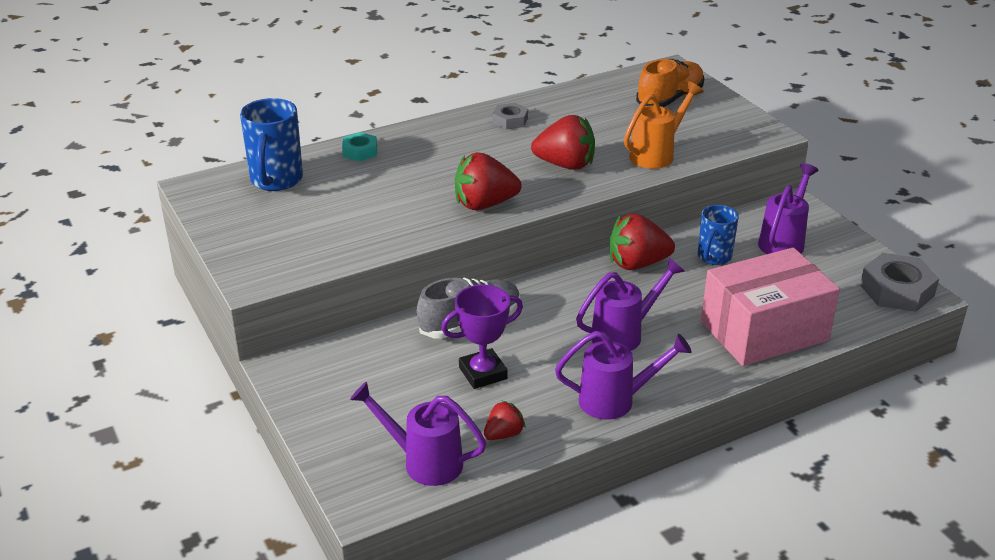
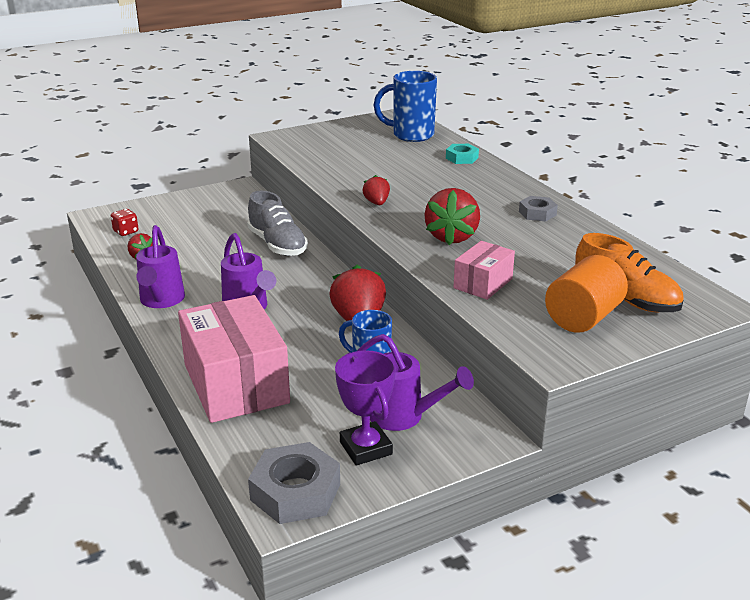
camera: 90 degrees right, 5 degrees down
purple watering can [350,382,486,486] -> red dice [111,209,139,236]
purple trophy [441,284,523,389] -> purple trophy moved to [335,350,396,466]
red strawberry [455,152,522,210] -> red strawberry [362,175,390,205], size x0.54
orange watering can [624,82,704,169] -> pink box [453,241,515,300]
none -> orange cylinder [545,255,628,333]

